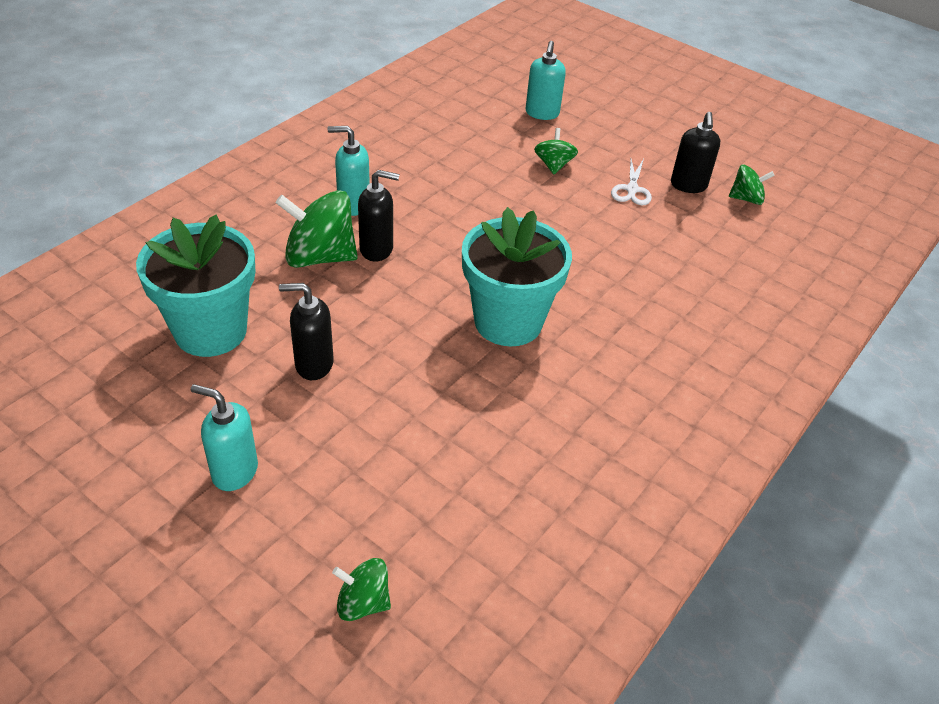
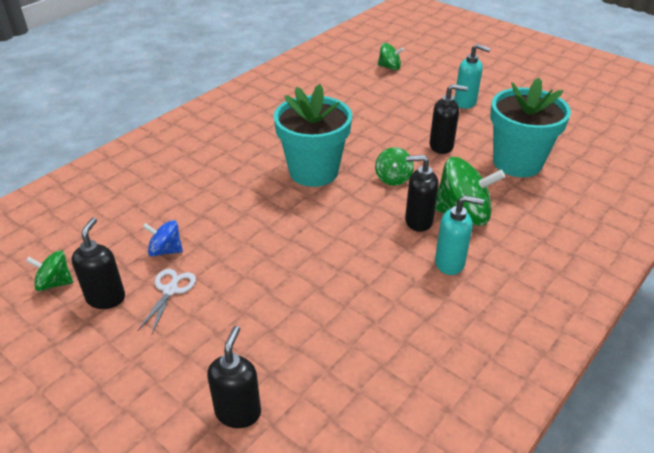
camera: 175 degrees left, 5 degrees down
turquoise soap dispenser [526,41,566,120] -> black soap dispenser [207,326,261,428]
green spinning top [534,128,578,174] -> green spinning top moved to [375,147,414,186]
none -> blue spinning top [143,220,183,257]

